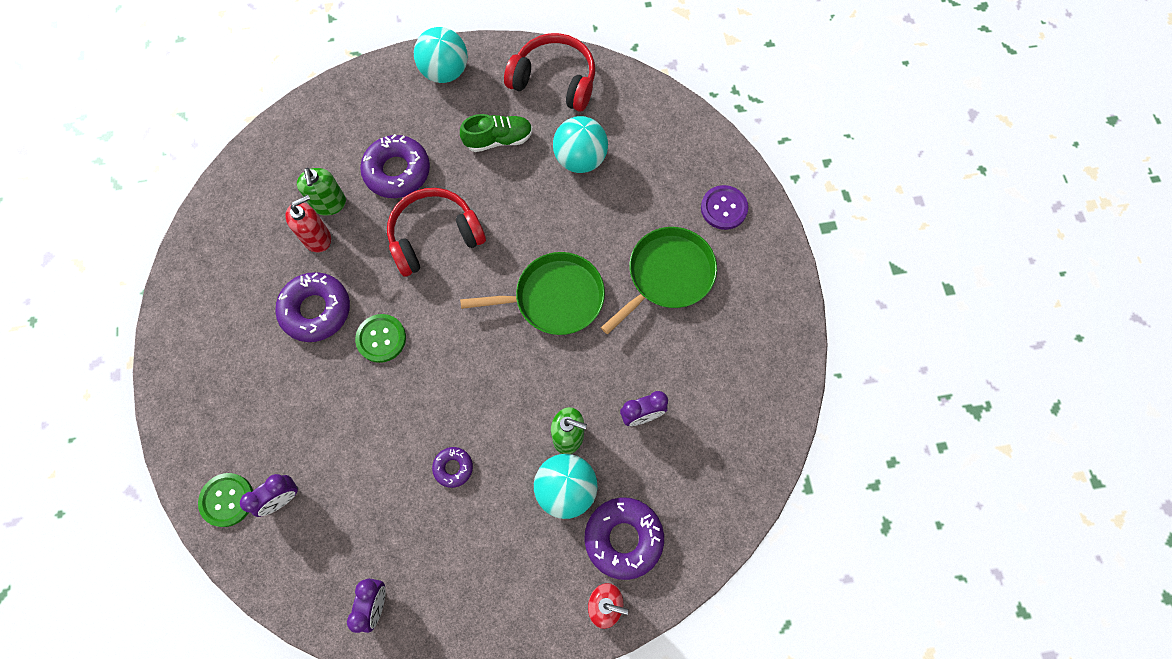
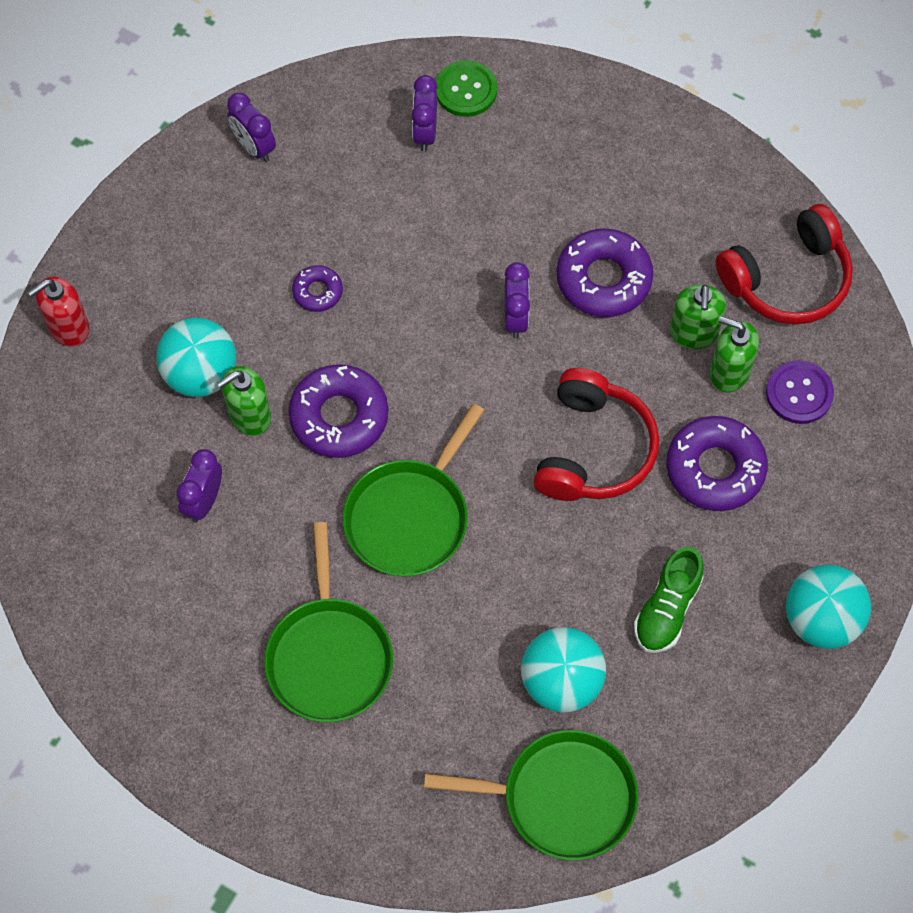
camera: 130 degrees right, 5 degrees down
red soap dispenser [285,195,331,252] -> green soap dispenser [670,285,726,349]
green button [355,314,406,363] -> purple clock [505,262,530,339]
red headphones [504,33,595,112] -> red headphones moved to [716,204,853,325]
purple donut [584,497,664,580] -> purple donut moved to [289,364,388,458]
purple button [701,185,748,230] -> purple button moved to [766,360,834,424]
none -> green pan [424,730,639,861]

